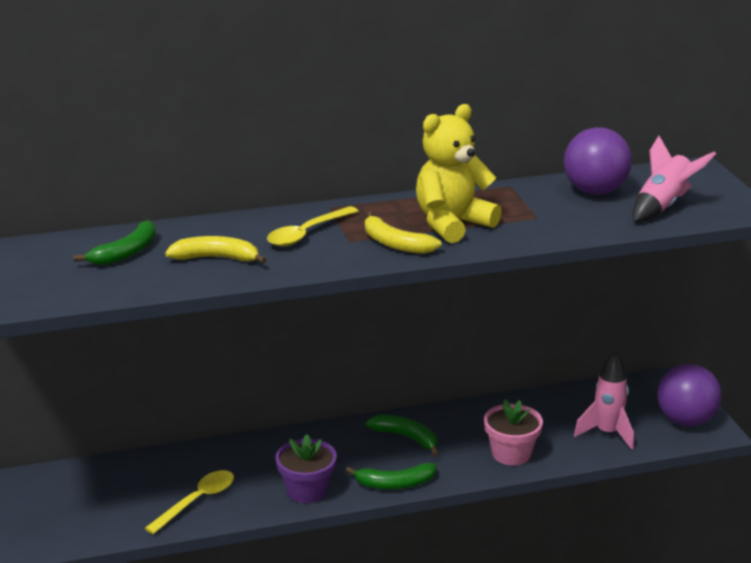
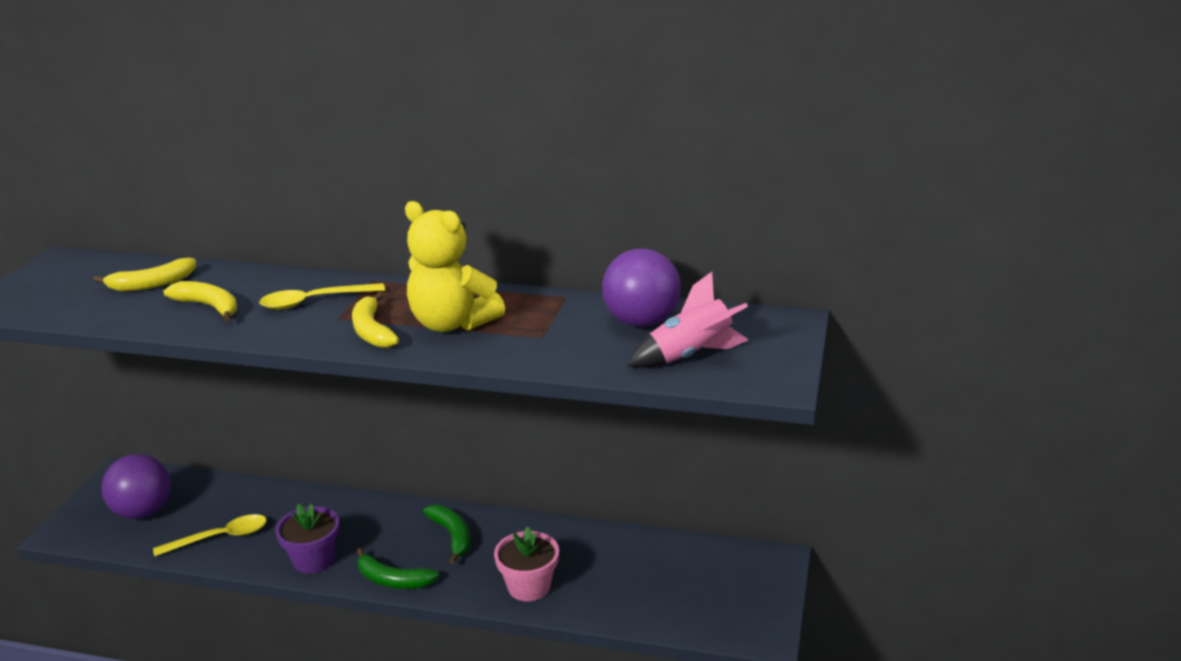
camera: 30 degrees right, 0 degrees up
green banana [73,220,156,265] -> yellow banana [93,257,196,292]
yellow teddy bear [416,104,502,243] -> yellow teddy bear turned 135 degrees counterclockwise [405,201,505,332]
pink rocket [574,353,634,450] -> none
purple ball [657,364,721,426] -> purple ball moved to [101,454,171,519]

